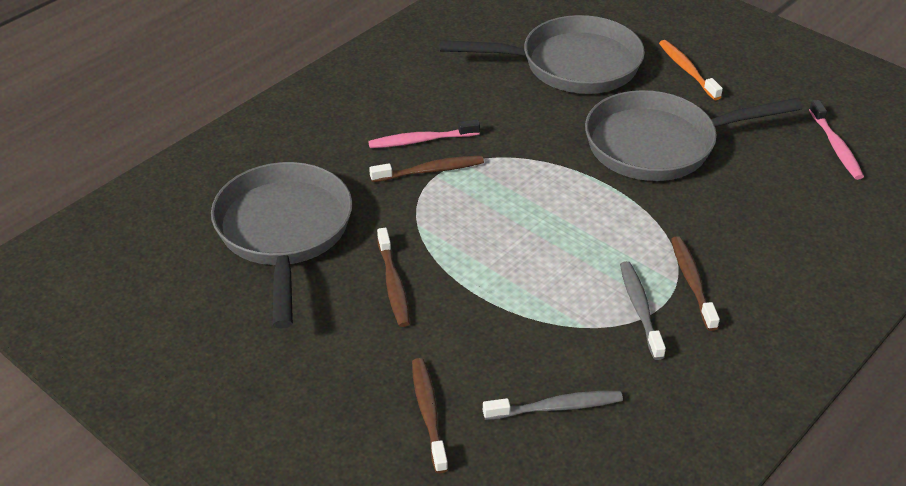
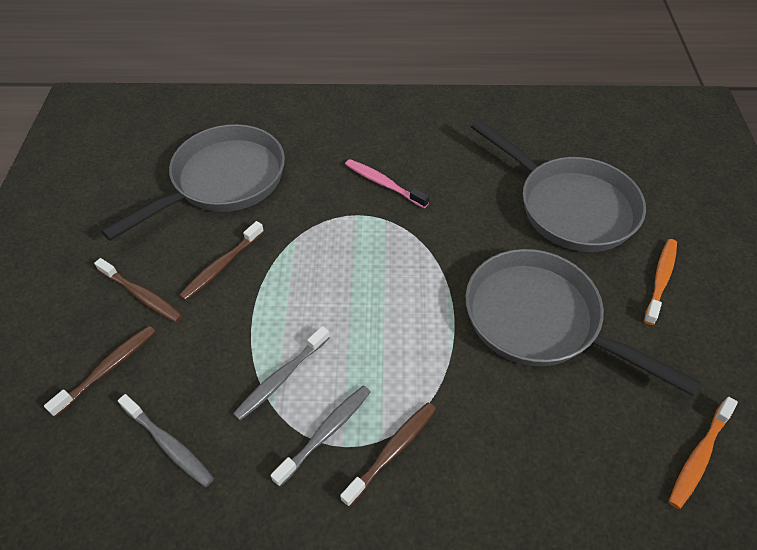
camera: 50 degrees right, 10 degrees up
brown toothbrush [369,156,484,182] -> brown toothbrush moved to [94,258,183,323]
pink toothbrush [809,100,864,180] -> orange toothbrush [669,397,738,509]
none -> grey toothbrush [233,326,330,421]

